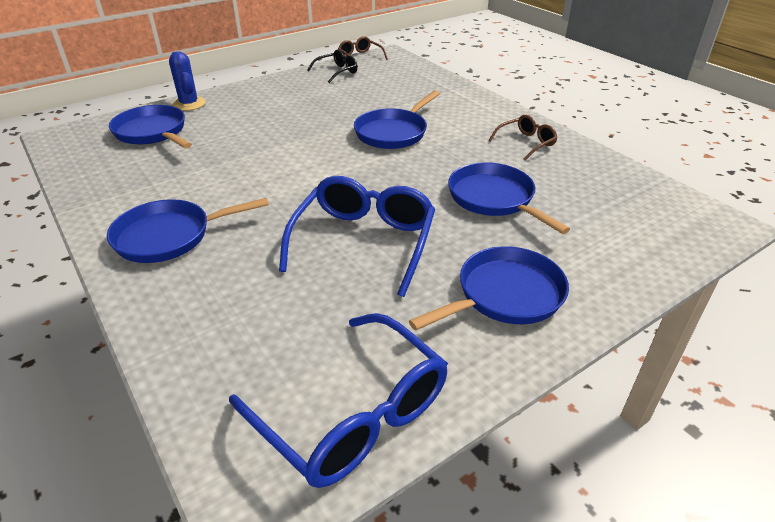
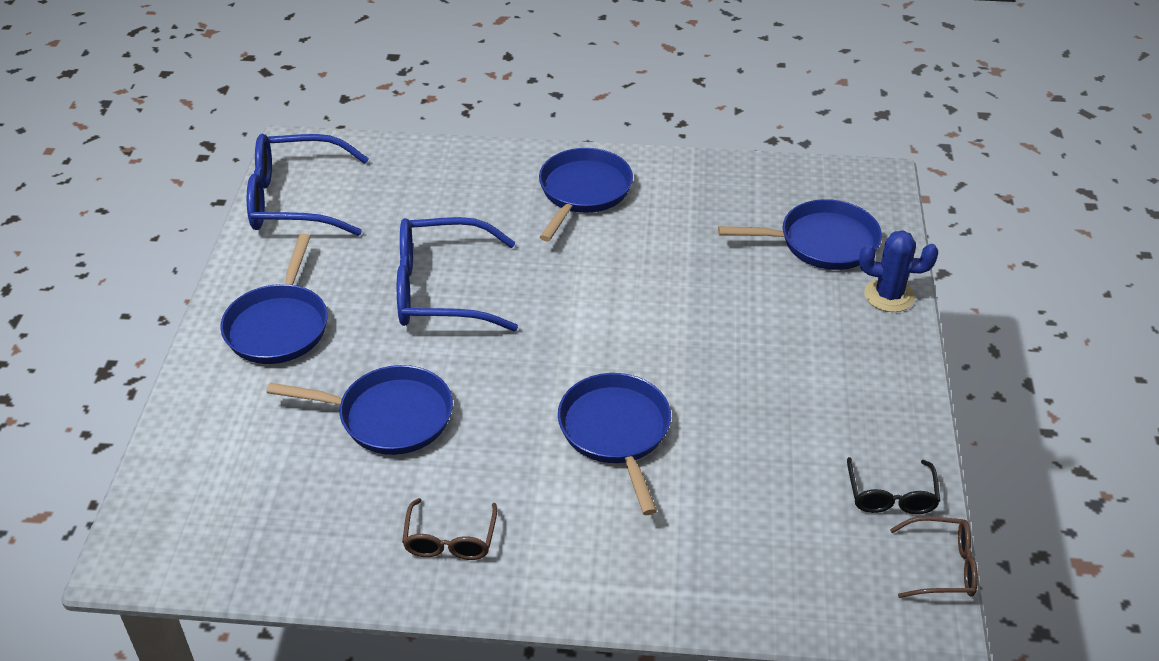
camera: 130 degrees right, 5 degrees up
blue glasses [279,176,435,297] -> blue glasses turned 120 degrees clockwise [397,217,518,331]

